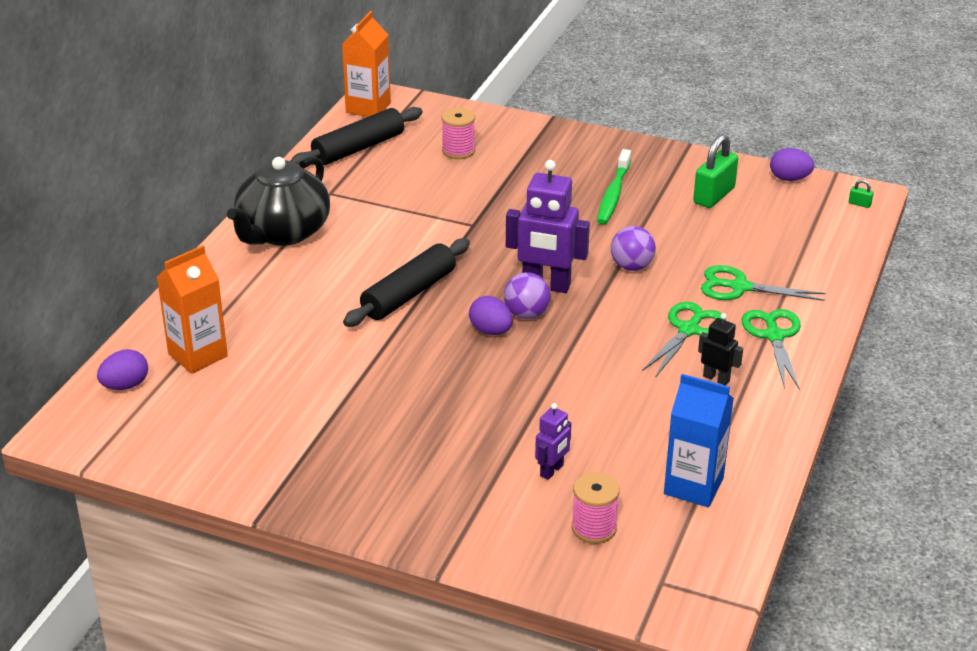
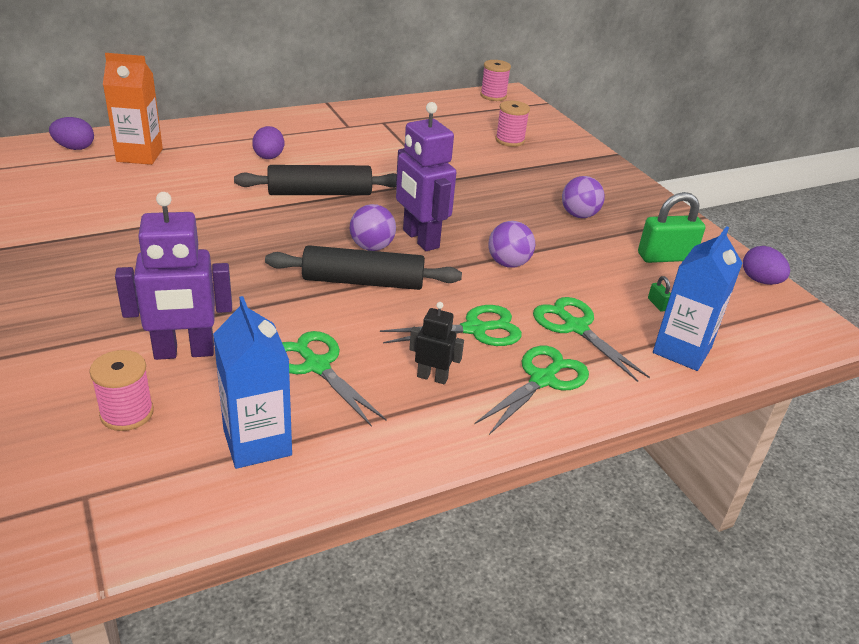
camera: 40 degrees right, 0 degrees up
black teapot [227,156,330,246] -> none
black rolling pin [290,107,422,166] -> black rolling pin moved to [265,245,462,290]
orange carton [342,11,391,117] -> pink spool [480,60,511,101]
purple egg [469,296,513,335] -> purple egg moved to [252,126,284,159]
purple robot [535,403,571,480] -> purple robot [115,192,232,360], size x1.93
green toothbrush [597,149,631,225] -> purple ball [562,176,604,218]
black robot [698,313,743,386] -> black robot turned 60 degrees counterclockwise [409,302,464,384]
green padlock [849,179,874,208] -> green padlock moved to [648,276,671,312]
none -> green scissors [282,331,387,427]
none -> blue carton [653,226,742,371]

